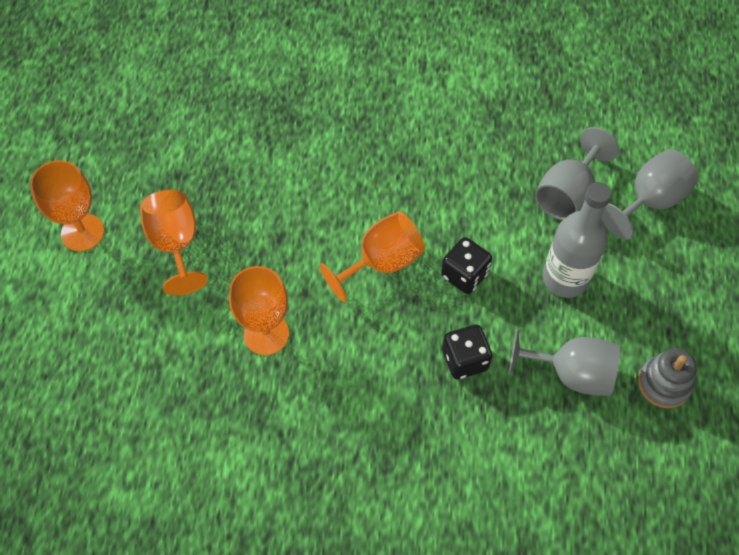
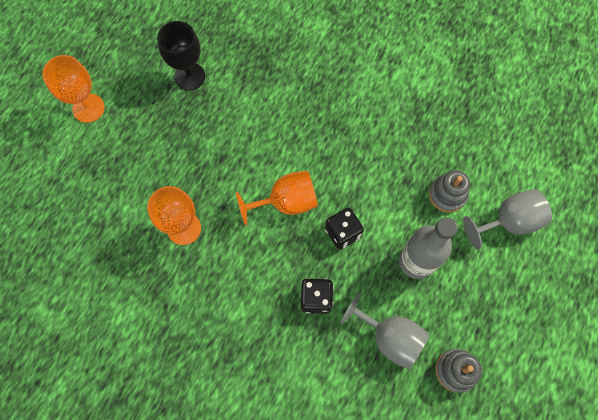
camera: 20 degrees right, 10 degrees up
orange goblet [140,190,208,296] -> none
grey goblet [535,127,619,220] -> grey stacking toy [429,170,470,213]
none -> black goblet [157,21,205,91]

